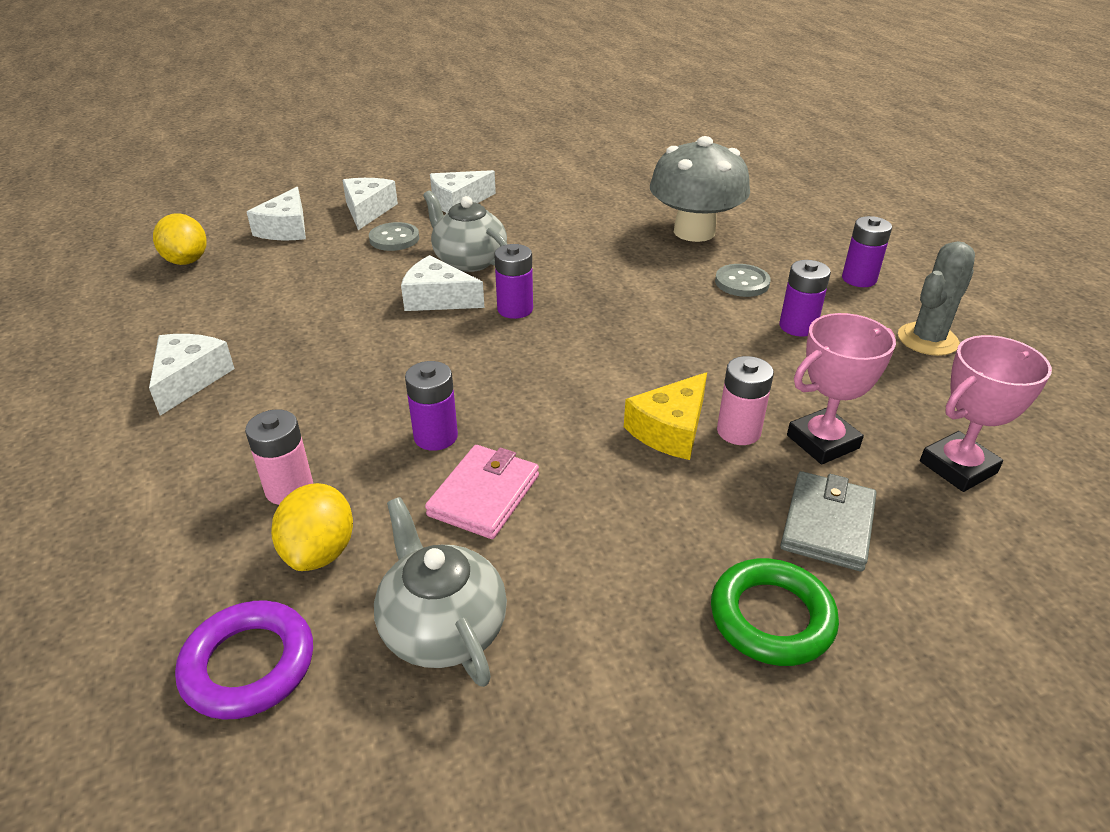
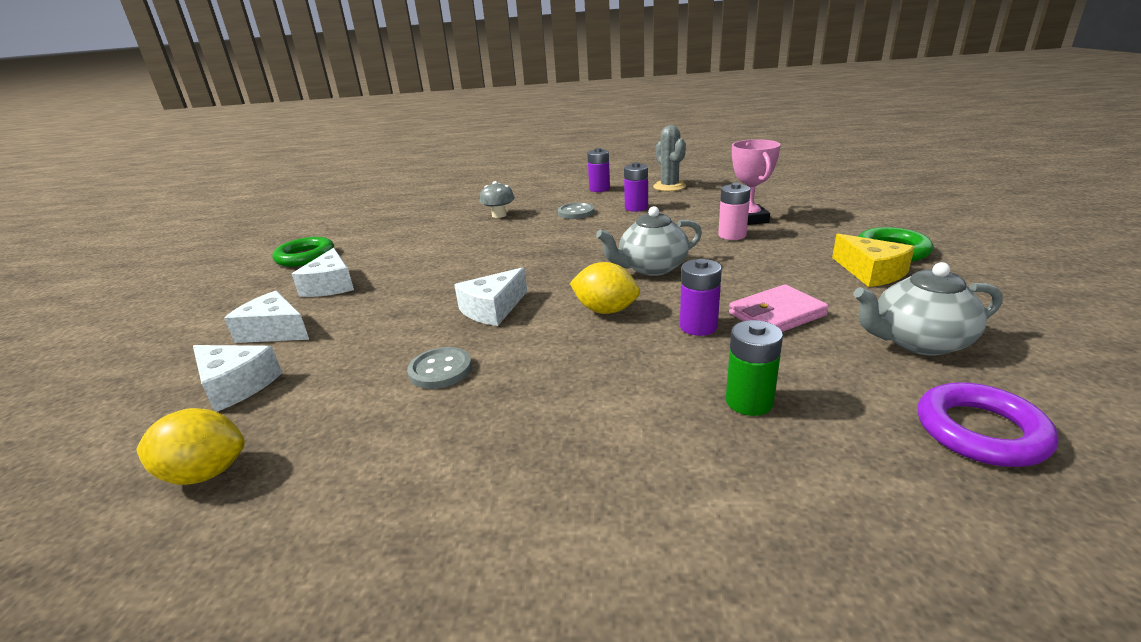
camera: 65 degrees left, 10 degrees down
white cheese [149,334,235,416] -> none
pink battery [245,409,313,505] -> green battery [726,320,783,416]
yellow lemon [271,483,353,571] -> yellow lemon moved to [570,262,640,314]
grey button [369,222,419,251] -> grey button moved to [407,347,472,389]
grey teapot [423,190,507,272] -> grey teapot moved to [596,206,702,276]
pink wallet [425,445,539,539] -> pink wallet turned 75 degrees counterclockwise [729,284,829,332]
purple battery [494,244,533,319] -> none
yellow cheese [624,372,707,460] -> yellow cheese moved to [832,234,915,287]
grey mushroom [650,136,750,242] -> grey mushroom [480,181,515,218], size x0.49
grey wallet [780,471,877,572] -> none
pink trophy [920,335,1052,492] -> none
none -> green ring [272,237,334,267]

